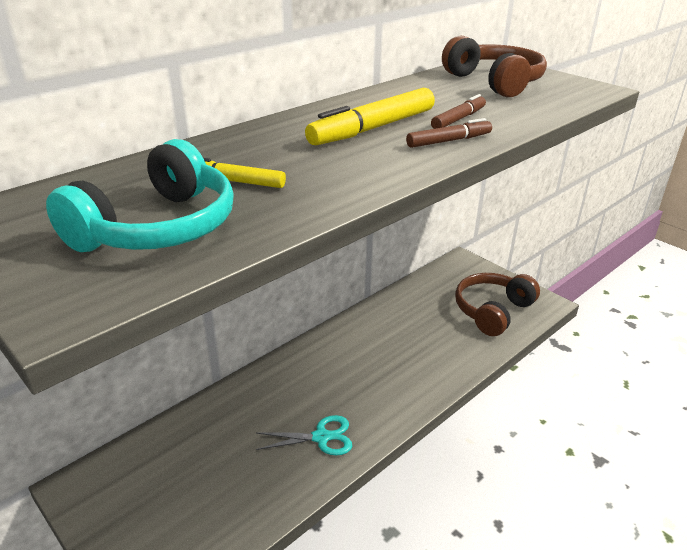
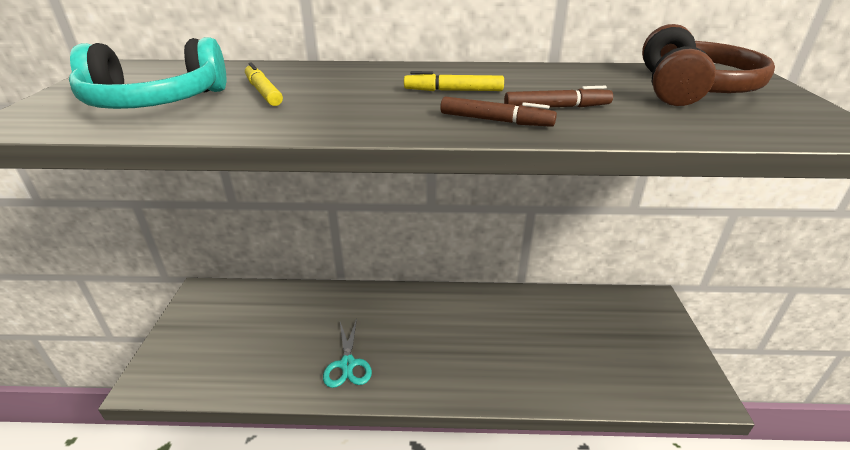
camera: 45 degrees right, 0 degrees up
turquoise scissors [256,415,352,456] -> turquoise scissors turned 45 degrees clockwise [323,319,372,388]
yellow marker [305,88,435,145] -> yellow marker [404,71,504,91], size x0.56
brown headphones [455,273,540,336] -> none

